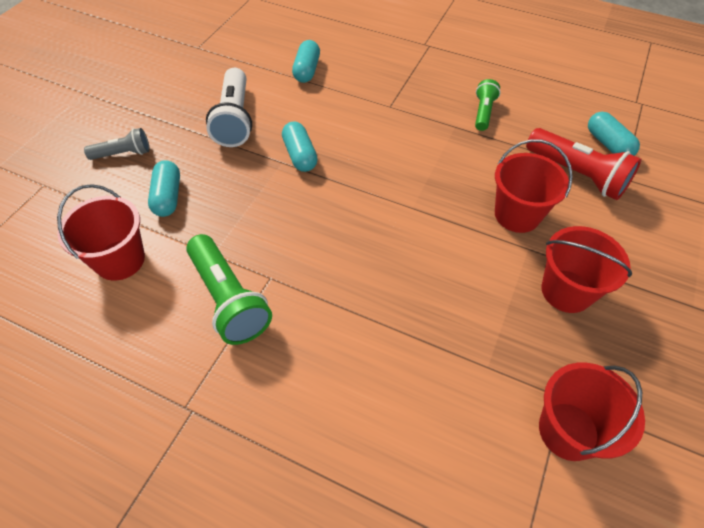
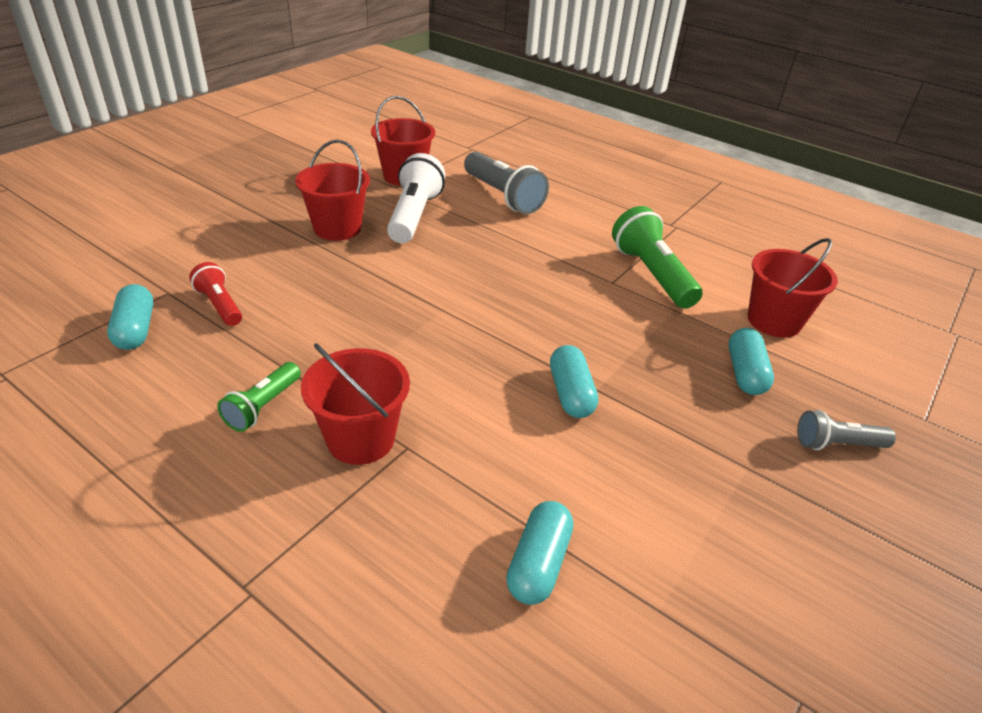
camera: 170 degrees left, 15 degrees down
white flashlight [206,68,252,147] -> white flashlight moved to [387,153,445,243]
red bucket [495,139,573,233] -> red bucket moved to [301,343,410,465]
red flashlight [526,128,642,200] -> red flashlight [189,262,242,326], size x0.58
none -> grey flashlight [464,152,549,214]

